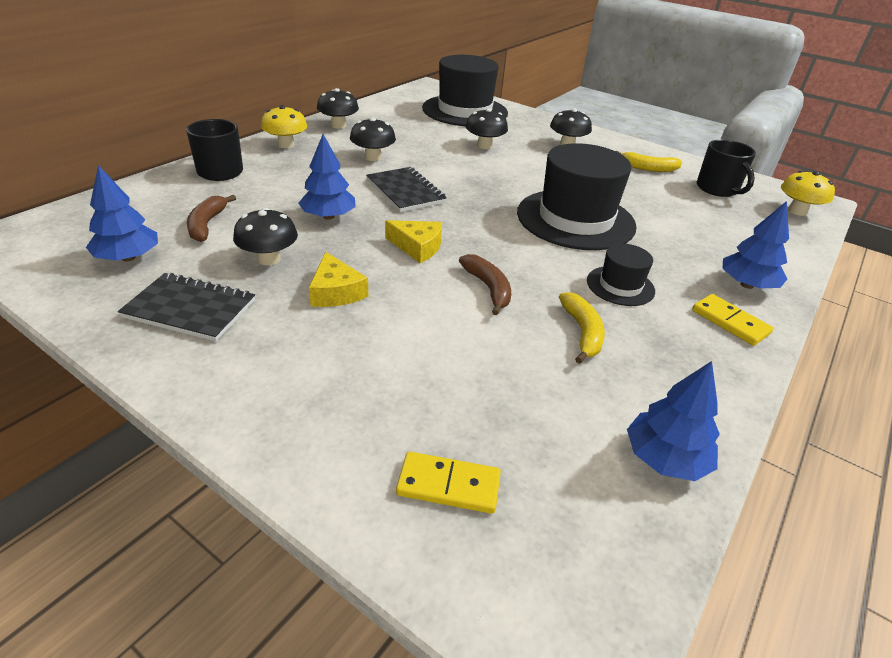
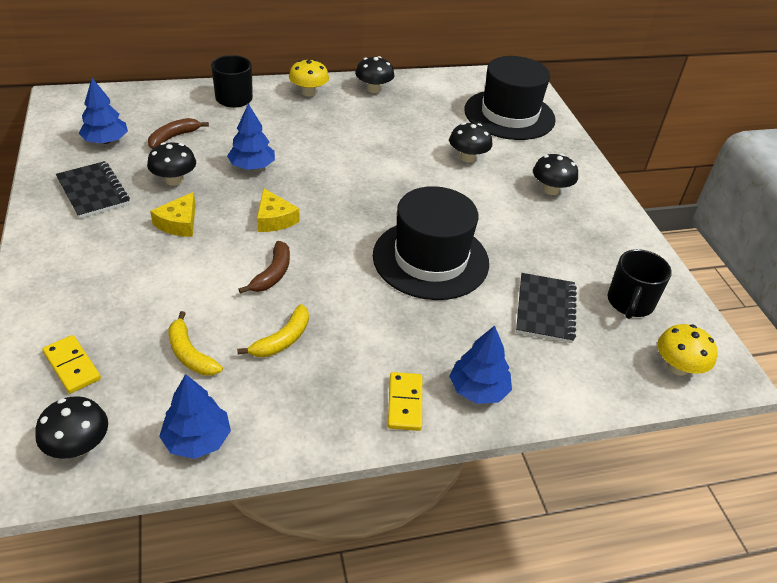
camera: 40 degrees right, 5 degrees up
black mushroom [350,117,396,161] -> black mushroom moved to [35,396,108,459]
black notebook [366,167,447,212] -> black notebook moved to [516,273,577,343]
black hat [587,244,655,306] -> none
yellow banana [616,151,682,172] -> yellow banana moved to [168,311,223,376]

